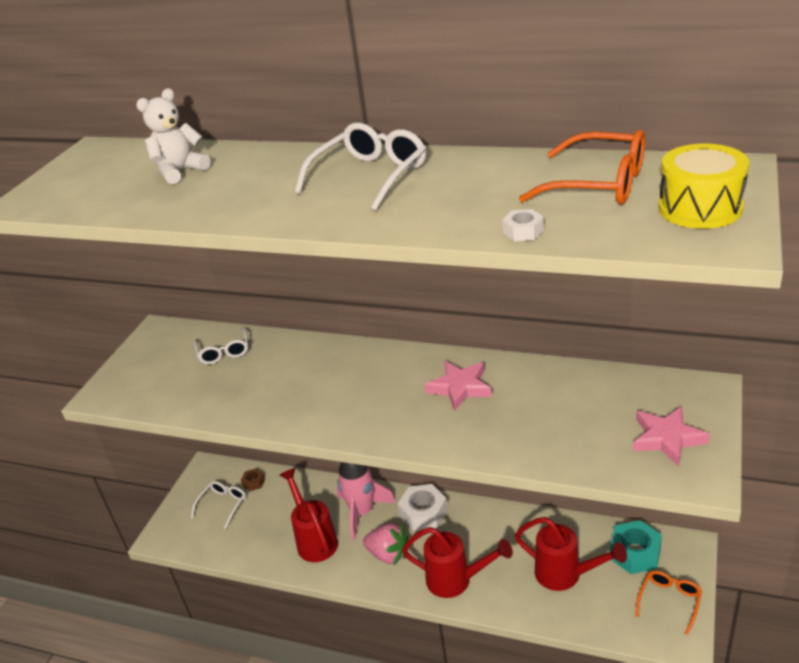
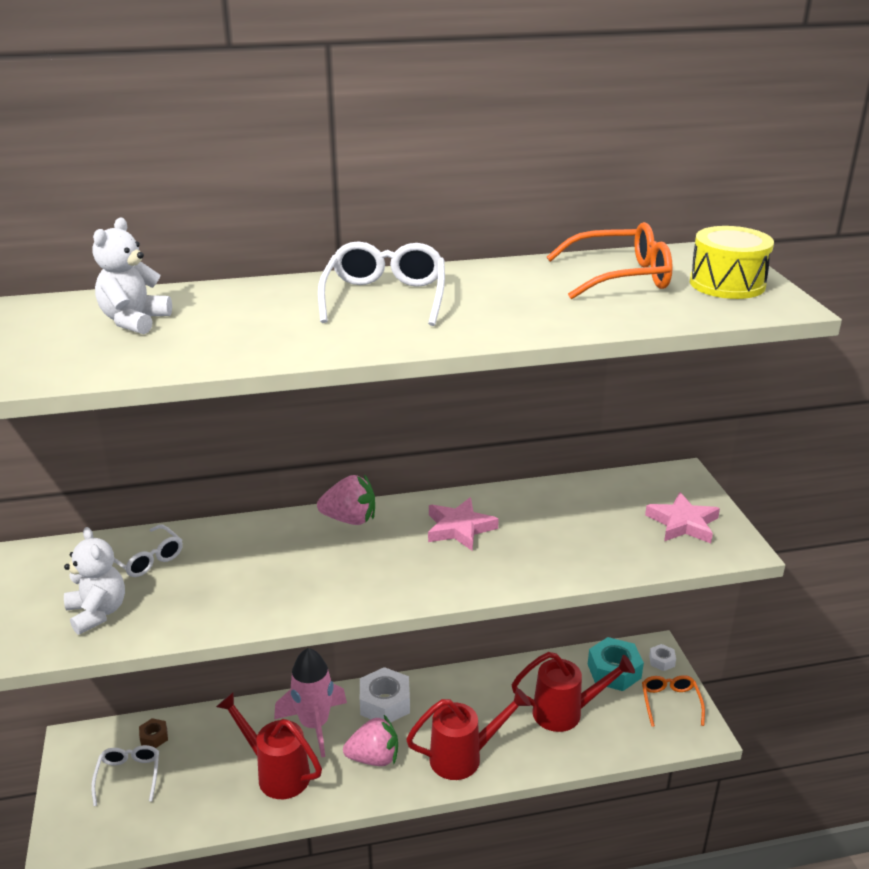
camera: 35 degrees left, 5 degrees down
white nut [502,209,544,241] -> white nut moved to [649,644,676,671]
none -> white teddy bear [64,527,125,635]
none -> pink strawberry [317,475,375,525]

